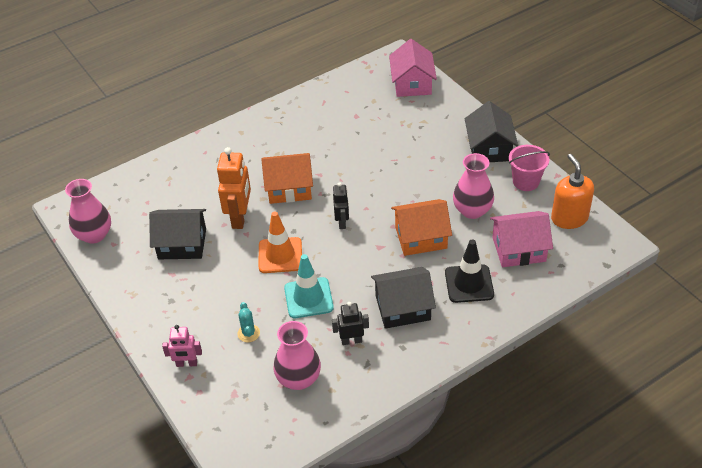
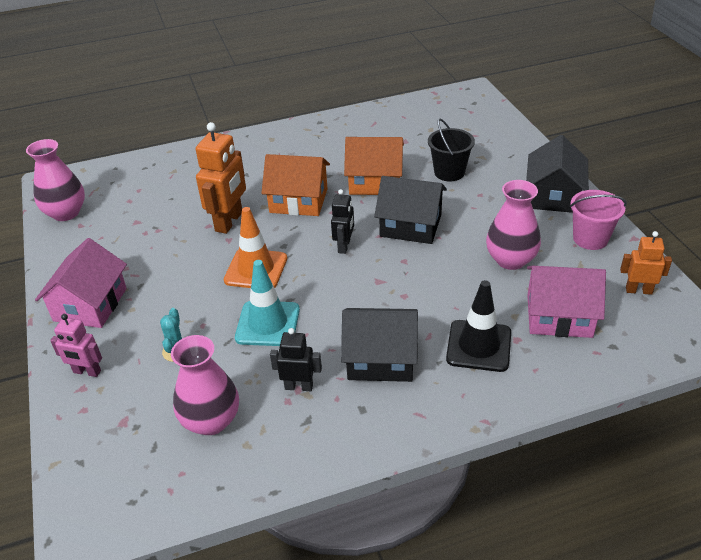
camera: 15 degrees right, 5 degrees down
black house [149,209,206,259] -> black house moved to [374,176,447,244]
pink house [389,39,437,97] -> pink house moved to [35,238,127,328]
orange house [391,199,452,256] -> orange house moved to [344,137,404,195]
orange soap dispenser [551,154,594,229] -> orange robot [620,231,672,295]
none -> black bucket [428,119,475,181]

